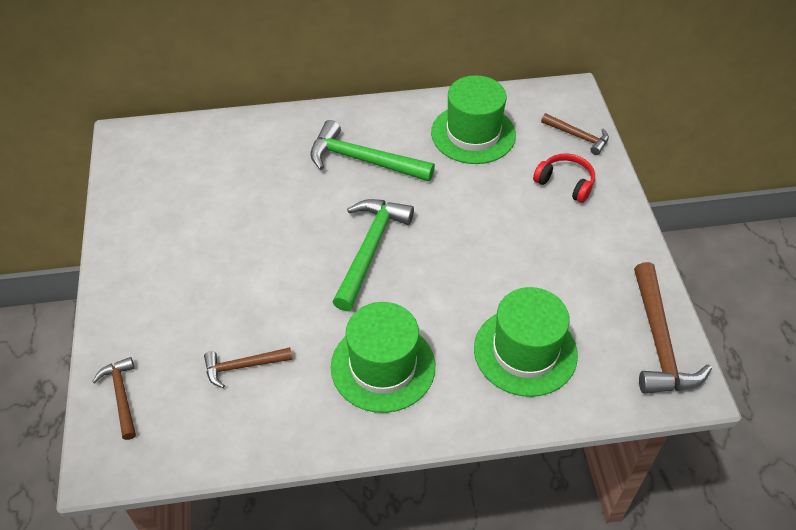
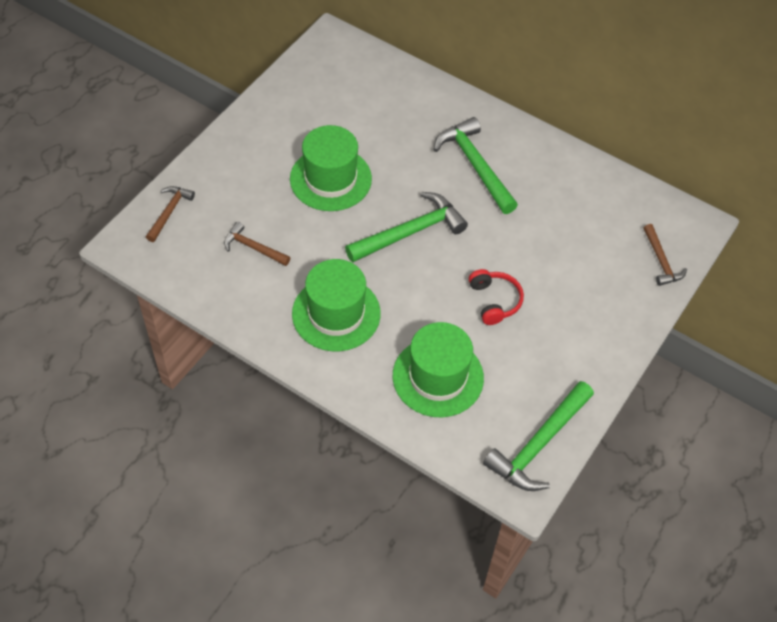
camera: 40 degrees right, 5 degrees up
green hat [431,75,516,164] -> green hat moved to [290,125,372,211]
red headphones [533,153,595,203] -> red headphones moved to [469,269,524,325]
brown hammer [634,262,712,394] -> green hammer [483,381,594,491]

